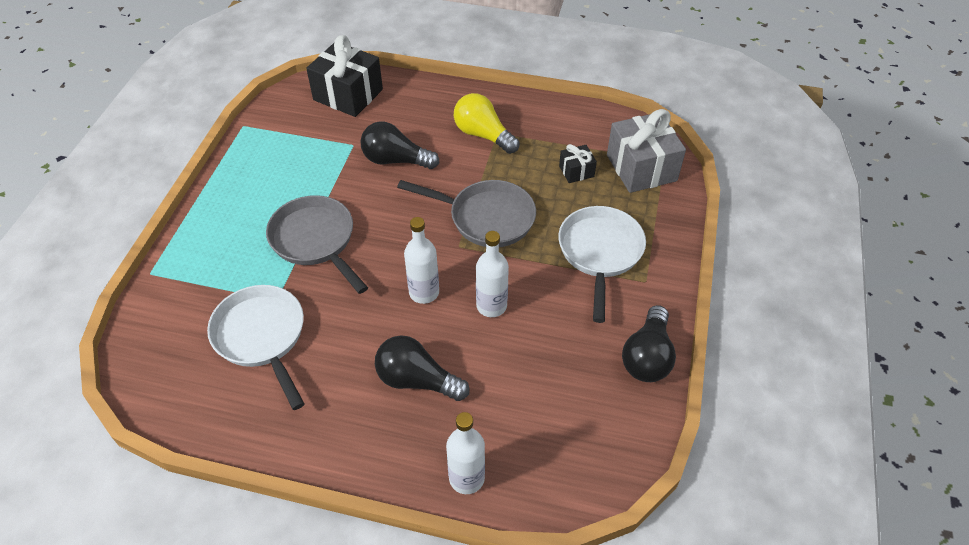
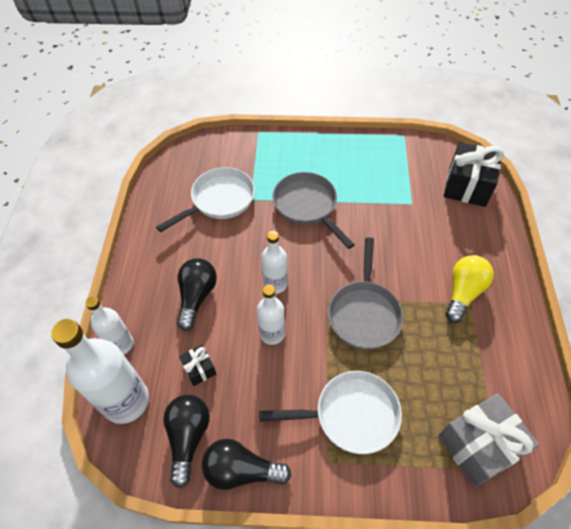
camera: 80 degrees right, 5 degrees up
grey pan [266,195,368,294] -> grey pan turned 75 degrees counterclockwise [272,172,355,249]
black light bulb [361,122,439,169] -> black light bulb moved to [163,395,210,488]
black gift [559,144,597,183] -> black gift moved to [179,345,216,386]
none -> white bottle [51,319,149,424]

